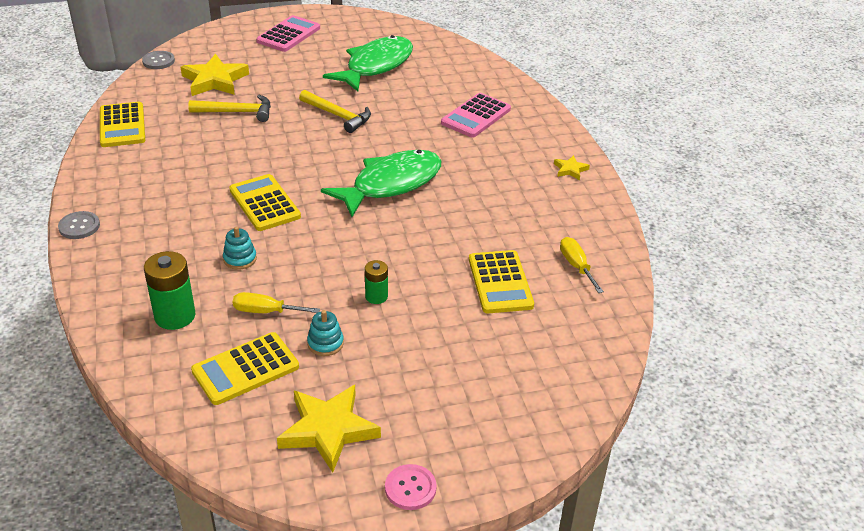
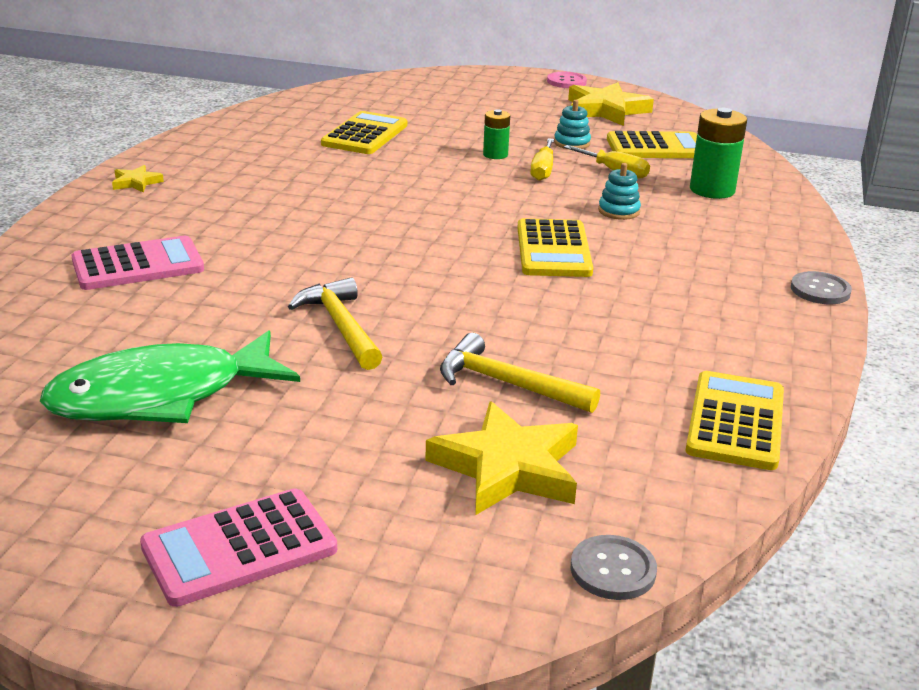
camera: 150 degrees left, 10 degrees down
green fish [321,150,441,217] -> none
yellow screwdriver [560,237,604,293] -> yellow screwdriver moved to [530,138,554,181]

